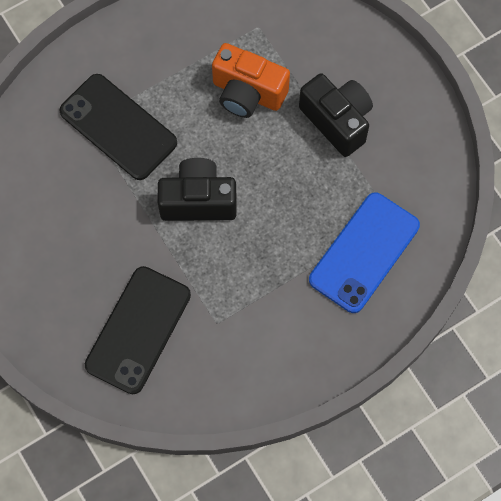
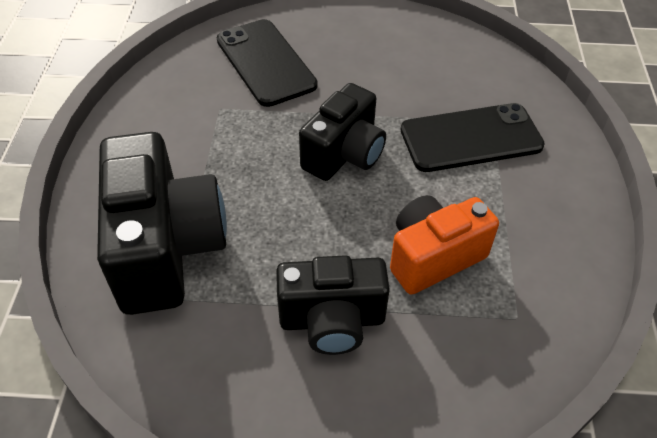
camera: 125 degrees right, 20 degrees down
blue phone [309,192,420,313] -> black camera [97,132,227,315]

